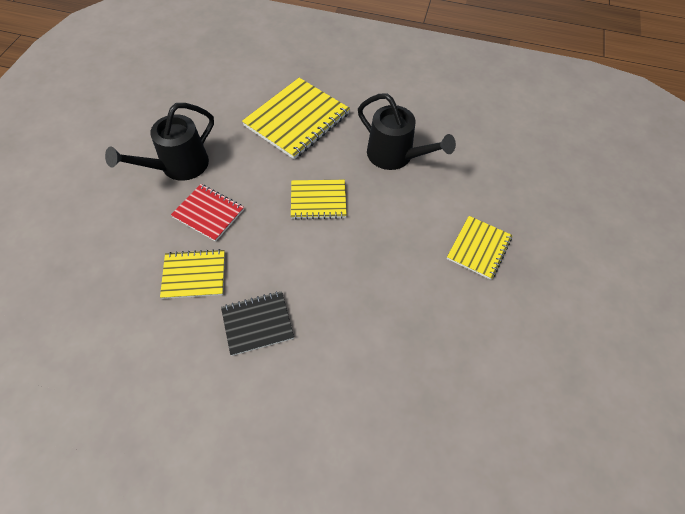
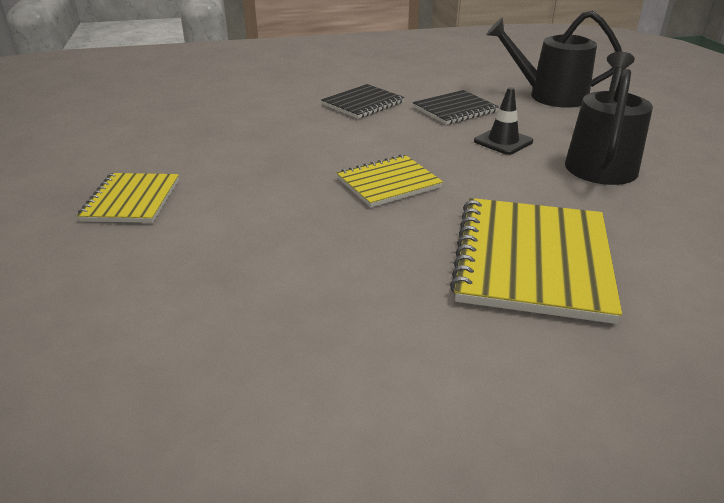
camera: 155 degrees right, 25 degrees down
yellow notebook [160,249,225,299] -> black notebook [413,90,499,125]
red notebook [171,184,244,242] -> black traffic cone [474,87,533,155]
black watering can [358,93,456,170] -> black watering can moved to [486,10,622,108]

